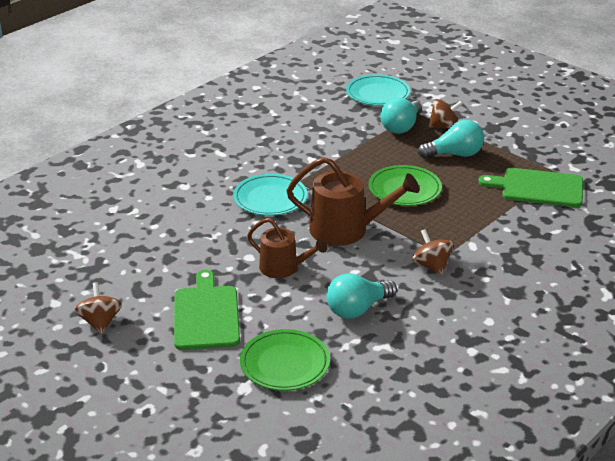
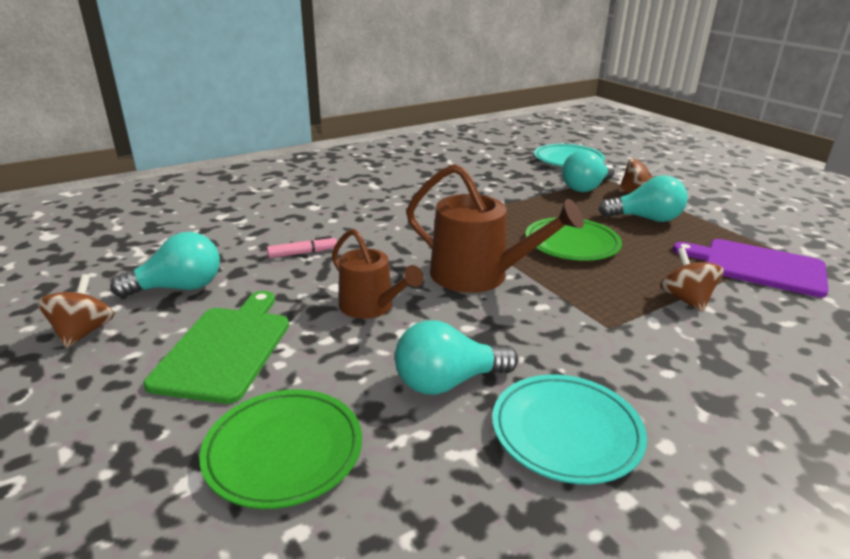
camera: 15 degrees right, 5 degrees down
turquoise plate [233,174,307,216] -> turquoise plate moved to [492,374,647,484]
brown spinning top [412,229,453,275] -> brown spinning top moved to [660,247,724,312]
green cutting board [478,168,583,207] -> purple cutting board [673,239,829,297]
none -> turquoise light bulb [110,232,220,298]
none -> pink marker [267,236,337,258]

